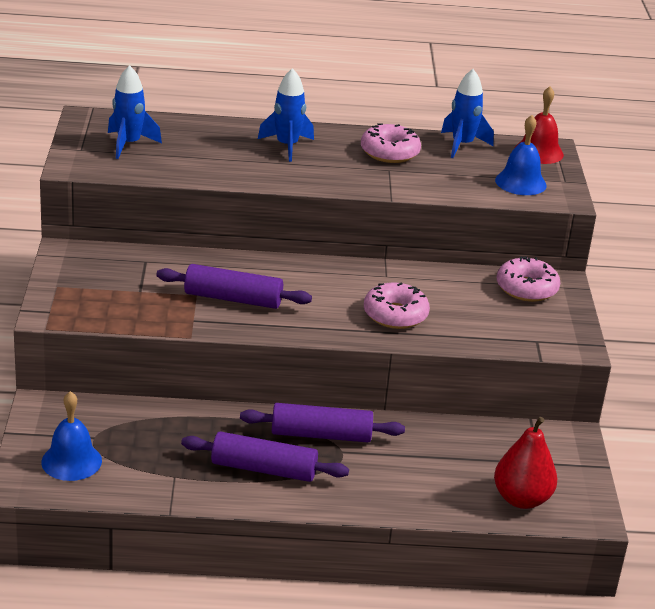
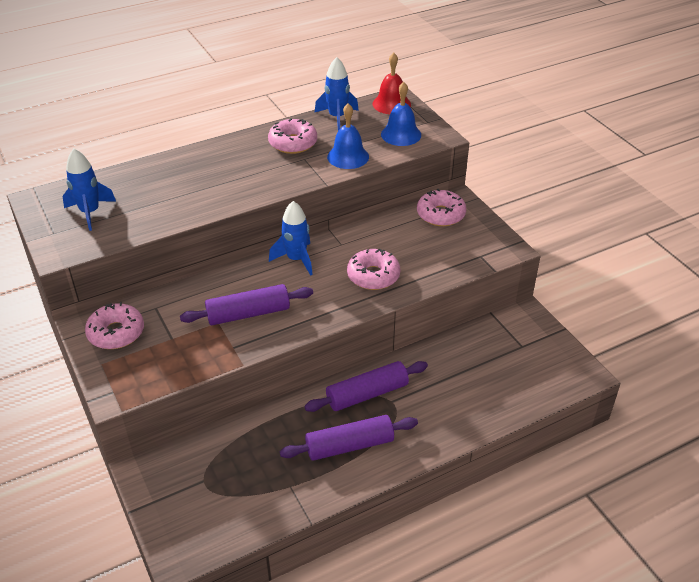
camera: 25 degrees left, 10 degrees up
blue bell [41,391,102,481] -> blue bell moved to [327,103,369,169]
blue rocket [258,68,314,162] -> blue rocket moved to [269,201,313,276]
red pear [494,417,557,509] -> none
none -> pink donut [85,302,144,349]

